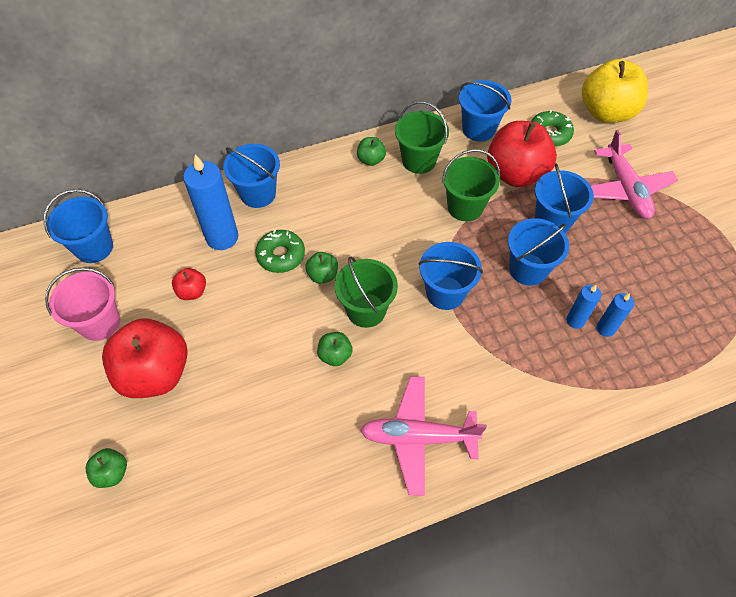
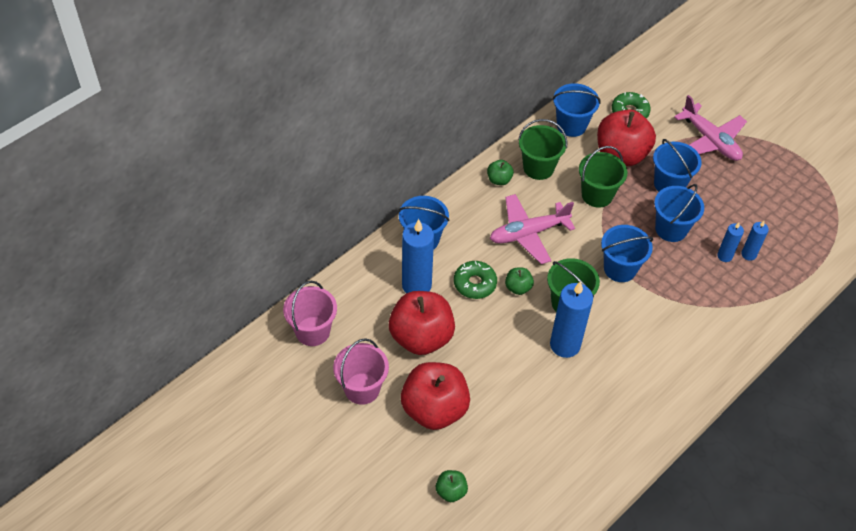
camera: 25 degrees left, 5 degrees down
blue bucket [43,189,113,263] -> pink bucket [283,281,337,346]
red apple [172,268,206,300] -> red apple [389,291,455,355], size x2.22
green apple [317,332,353,366] -> blue candle [550,281,593,358]
pink plane [360,376,487,496] -> pink plane moved to [490,194,575,264]
yellow apple [582,59,648,123] -> none

